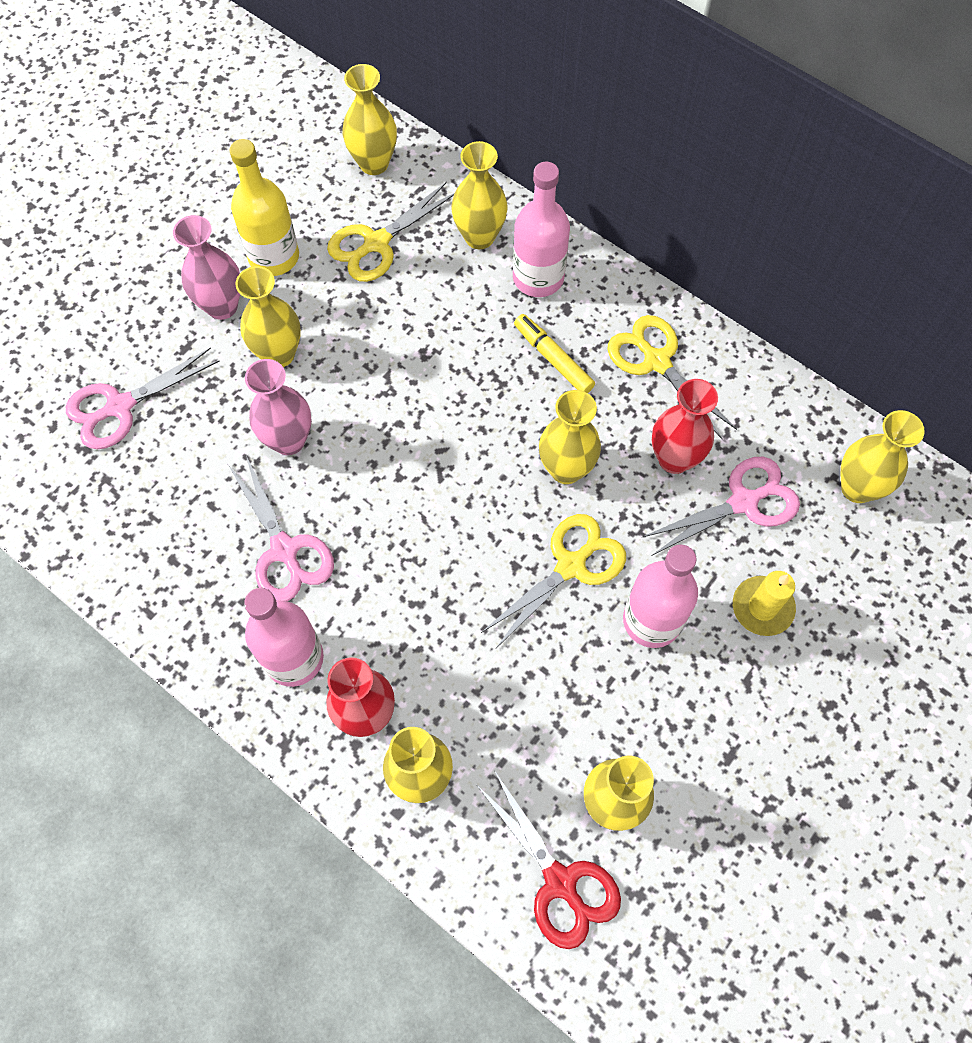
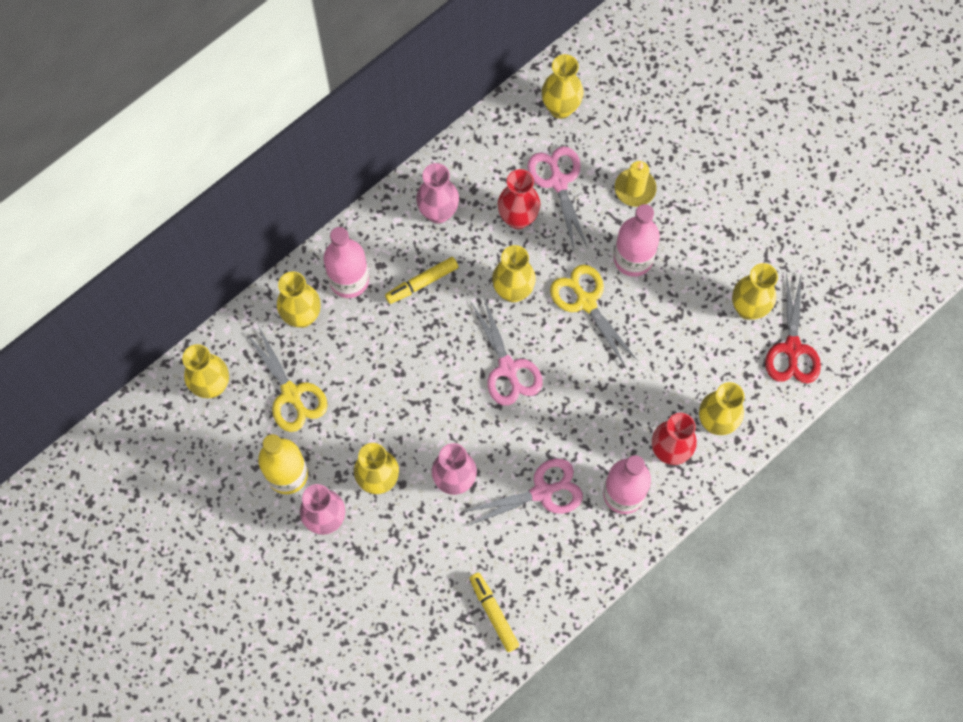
camera: 80 degrees left, 5 degrees up
pink scissors [66,347,219,449] -> pink scissors moved to [470,297,542,406]
red scissors [476,770,621,949] -> red scissors turned 120 degrees clockwise [765,273,821,383]
yellow scissors [607,315,737,440] -> pink vase [416,163,459,224]
none -> yellow marker [469,573,519,652]

